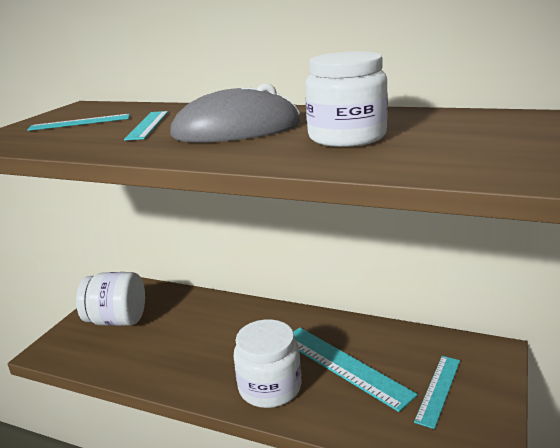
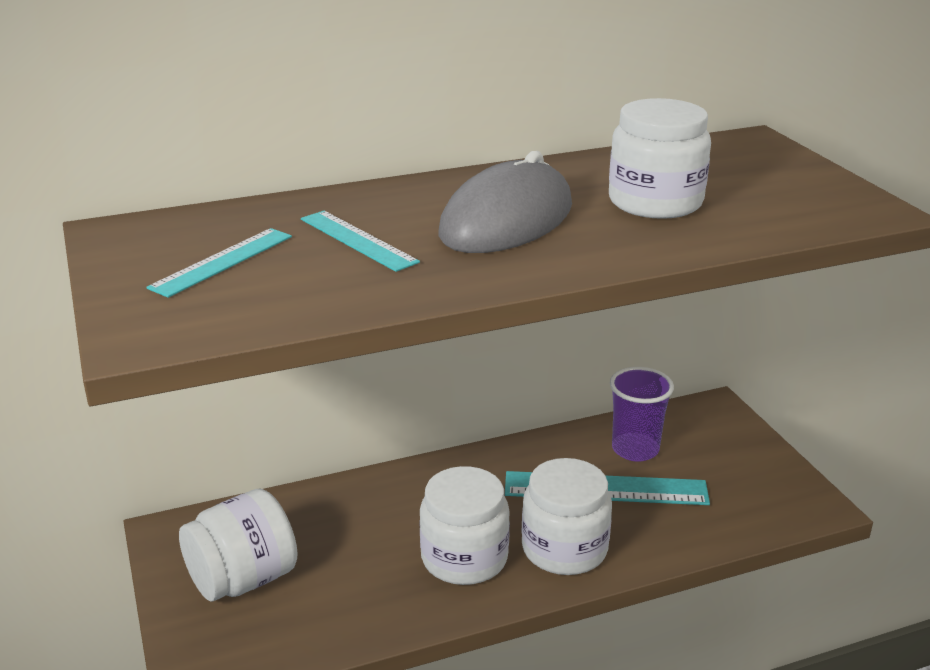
camera: 45 degrees left, 5 degrees up
turquoise ruler [414,356,460,429] -> none
none -> white jar [419,466,510,585]
none -> purple cup [610,367,674,461]

